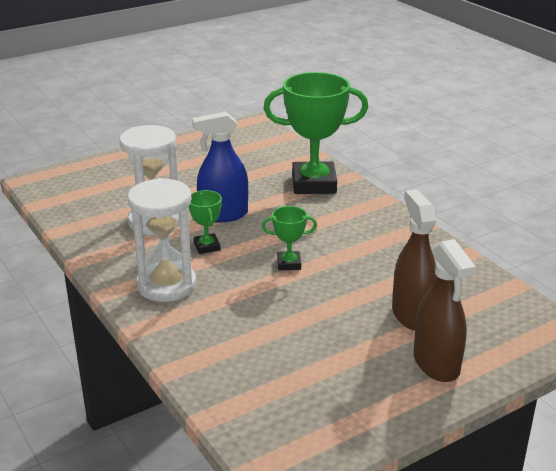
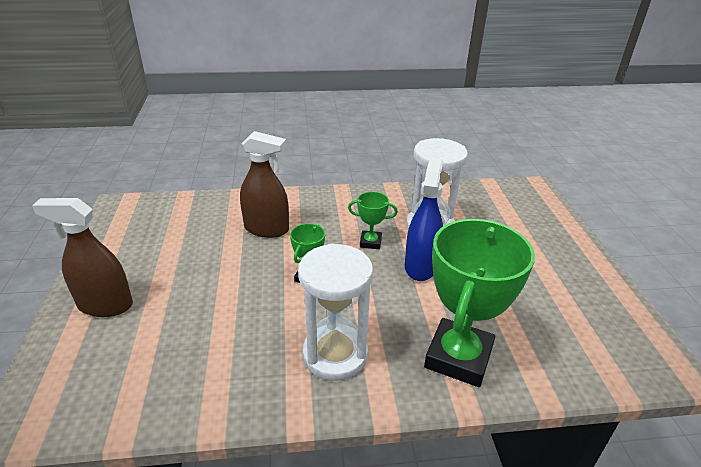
camera: 115 degrees right, 5 degrees up
white hourglass [128,178,196,302] -> white hourglass moved to [298,243,373,381]
brown spray bottle [392,189,437,331] -> brown spray bottle moved to [240,131,289,238]

